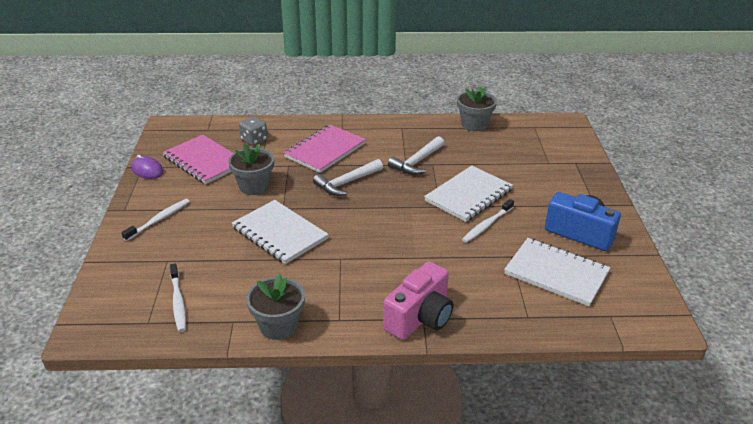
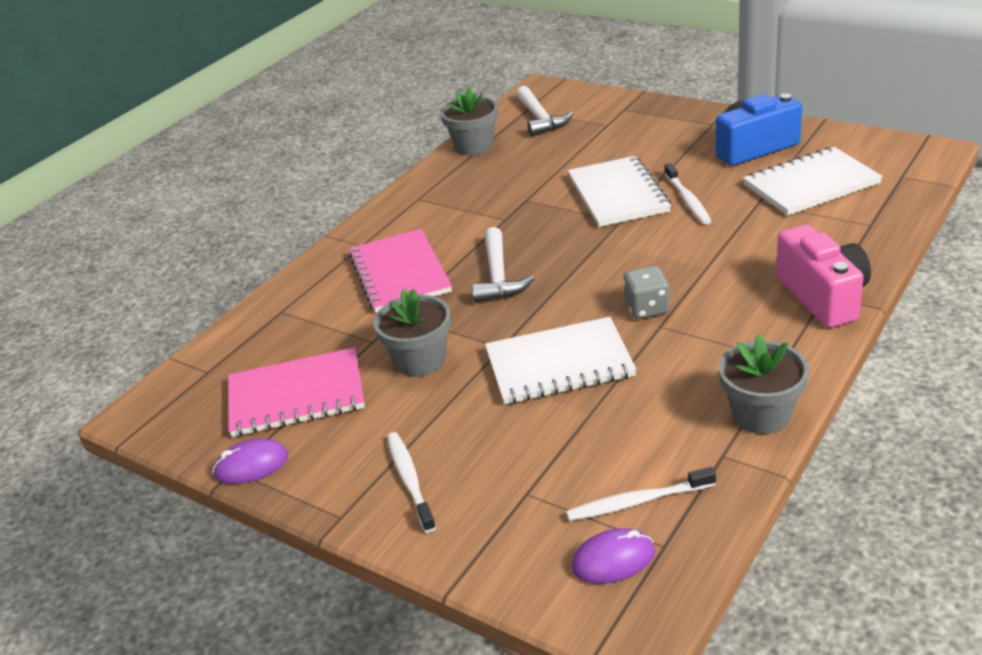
camera: 50 degrees left, 0 degrees up
white toothbrush [170,263,186,332] -> white toothbrush turned 150 degrees clockwise [566,467,716,521]
grey dice [239,116,267,146] -> grey dice moved to [623,266,670,319]
white hammer [388,136,444,175] -> white hammer moved to [516,86,573,136]
none -> purple mouse [571,528,655,584]

